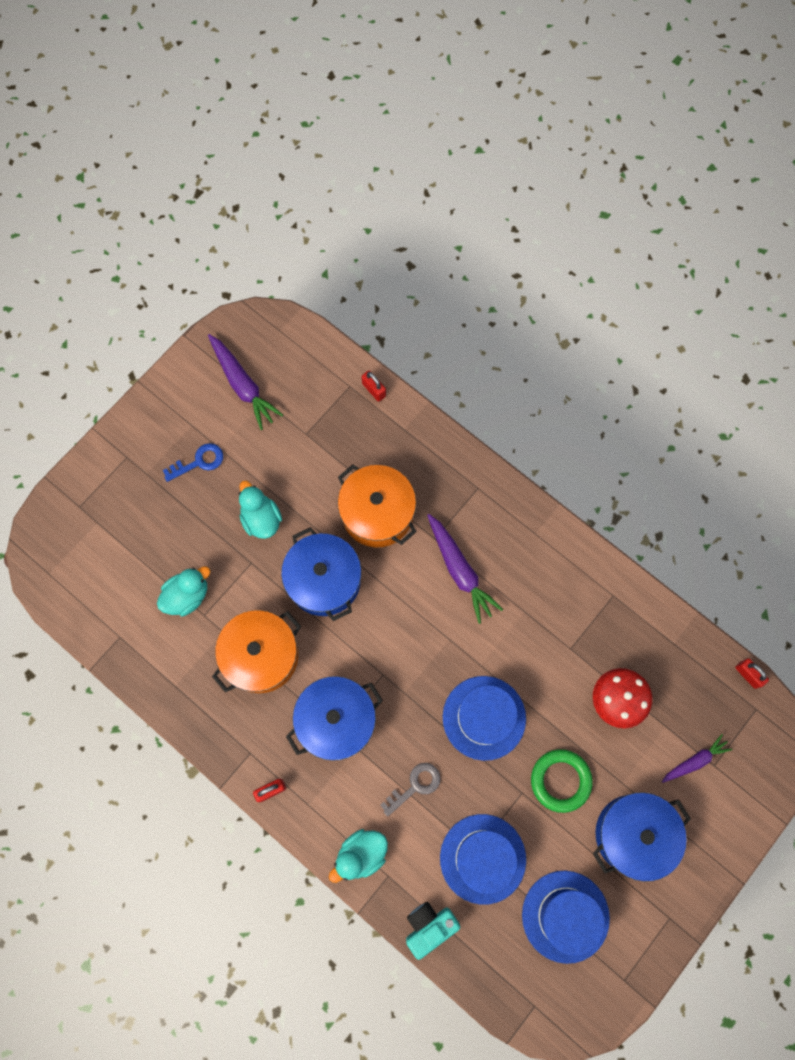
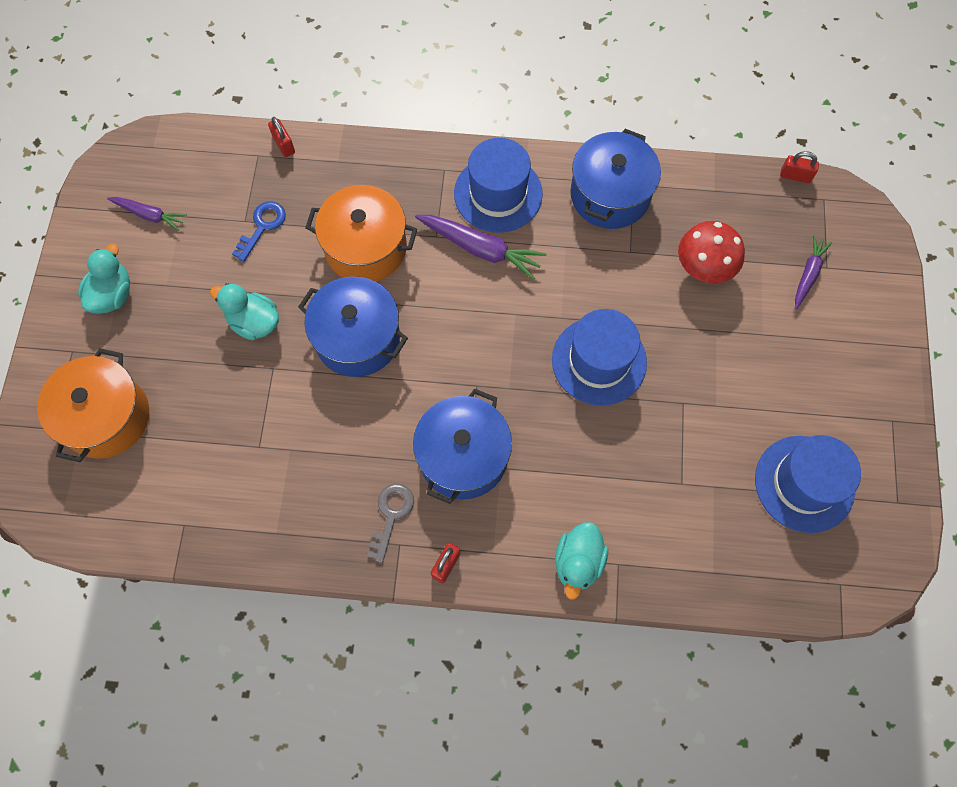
camera: 35 degrees left, 5 degrees down
turquoise duck [157,567,211,617] -> turquoise duck moved to [78,244,130,314]
blue key [163,443,223,482] -> blue key moved to [232,201,286,262]
purple carrot [208,334,283,430] -> purple carrot [107,197,187,231], size x0.62
orange pot [212,610,301,693] -> orange pot moved to [37,348,149,462]
red padlock [362,370,386,402] -> red padlock turned 45 degrees clockwise [268,117,295,157]
grey key [380,763,440,817] -> grey key moved to [367,484,414,563]
turquoise camera [406,902,460,960] -> none
blue hat [440,814,526,905] -> blue hat moved to [454,138,543,233]
green ring [531,749,593,813] -> none
blue pot [593,792,691,882] -> blue pot moved to [570,129,661,229]

